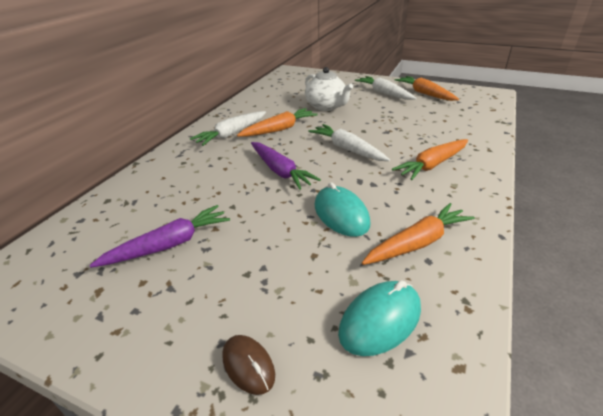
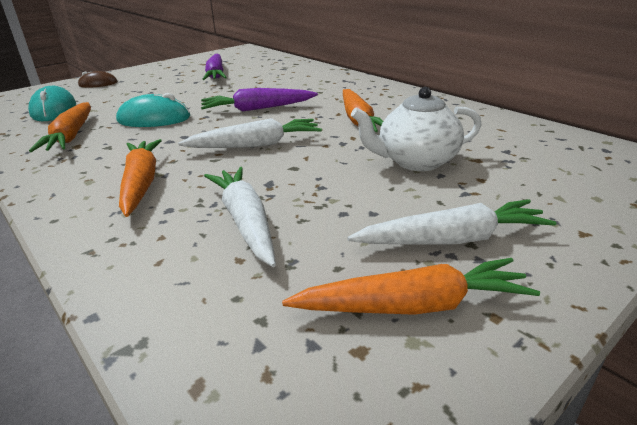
camera: 115 degrees right, 5 degrees down
white carrot [190,111,266,146] -> white carrot moved to [204,167,276,267]

